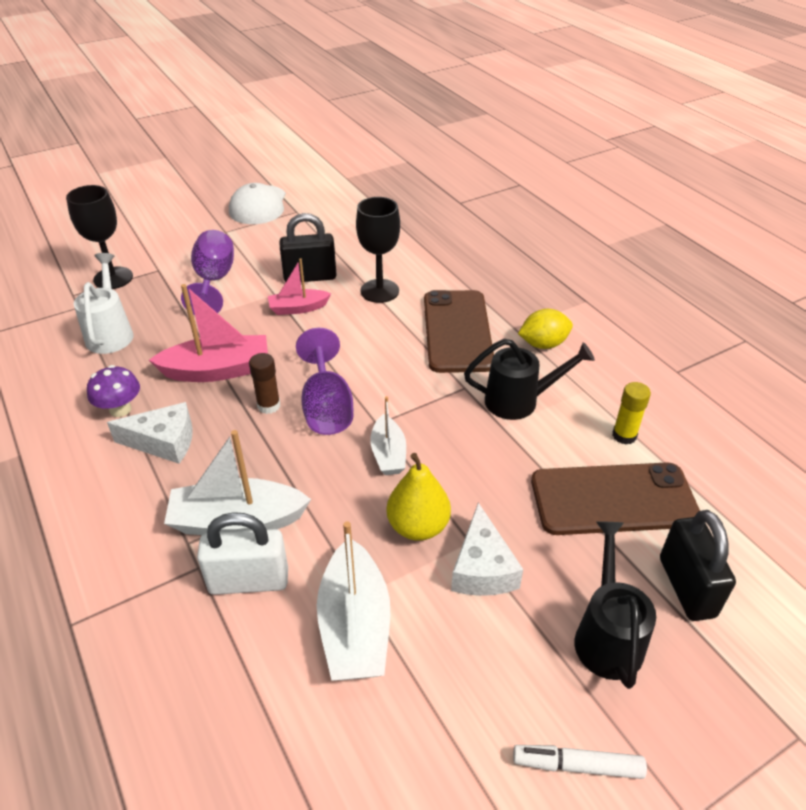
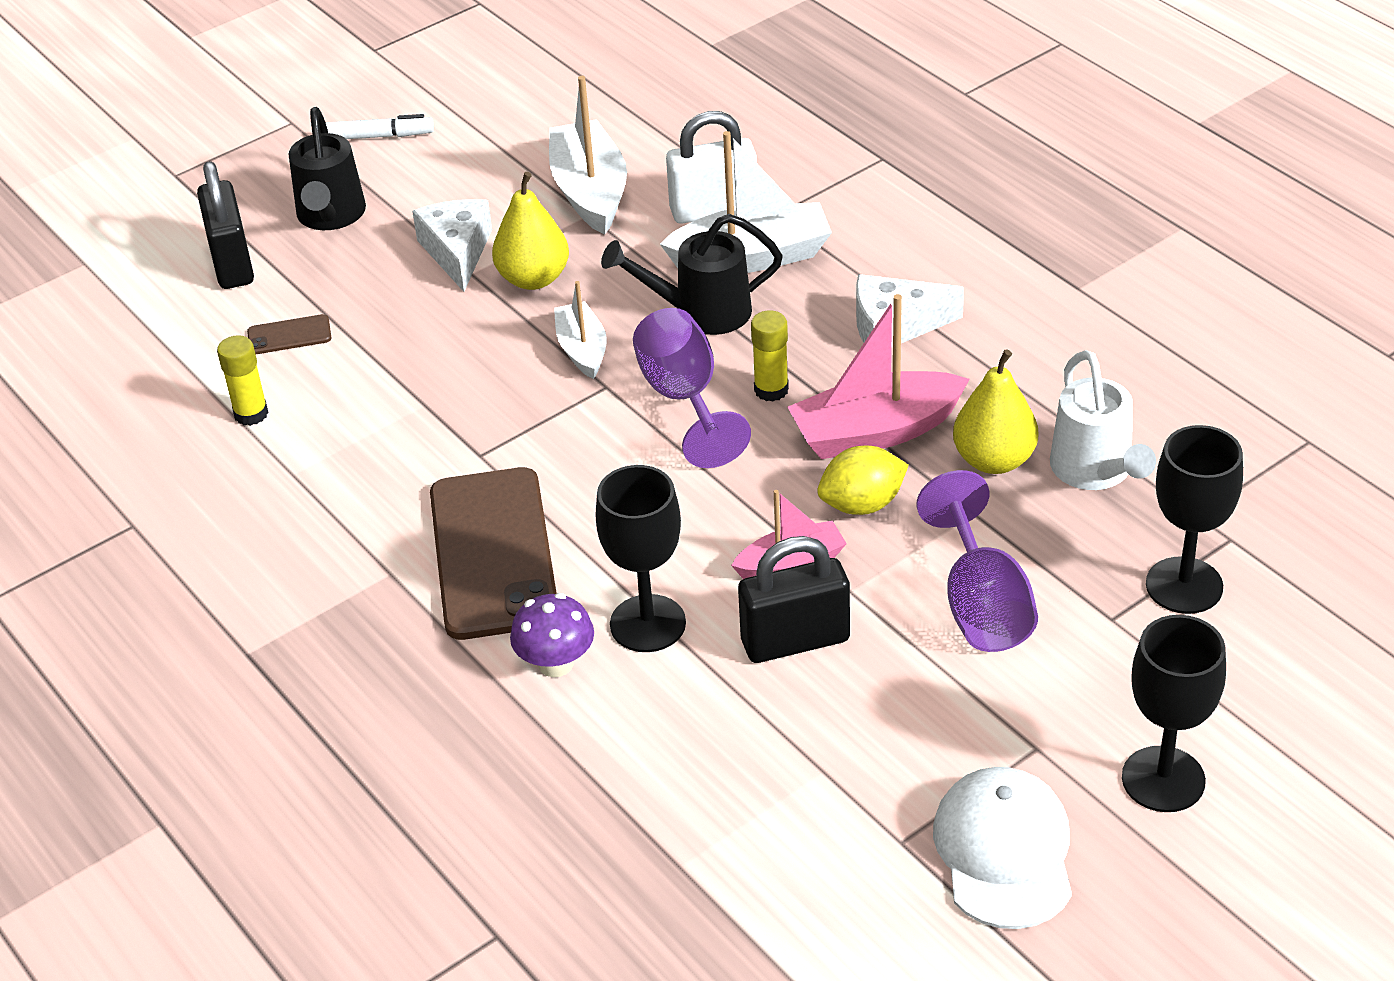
camera: 175 degrees right, 0 degrees up
purple mushroom [87,365,140,417] -> purple mushroom moved to [510,593,594,677]
brown glue stick [249,353,280,414] -> yellow glue stick [751,310,789,402]
black watering can [464,339,595,420] -> black watering can moved to [601,214,783,335]
yellow lemon [518,309,573,349] -> yellow lemon moved to [817,445,909,515]
brown phone [531,462,700,535] -> brown phone [247,314,331,354], size x0.41
none -> yellow pear [953,349,1038,474]
none -> black goblet [1122,615,1226,812]

